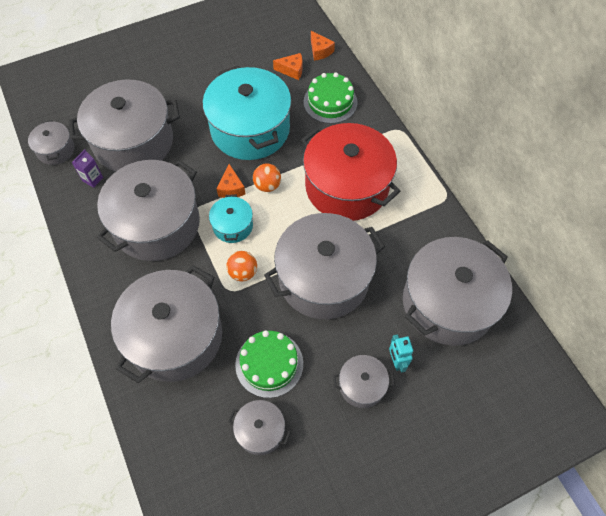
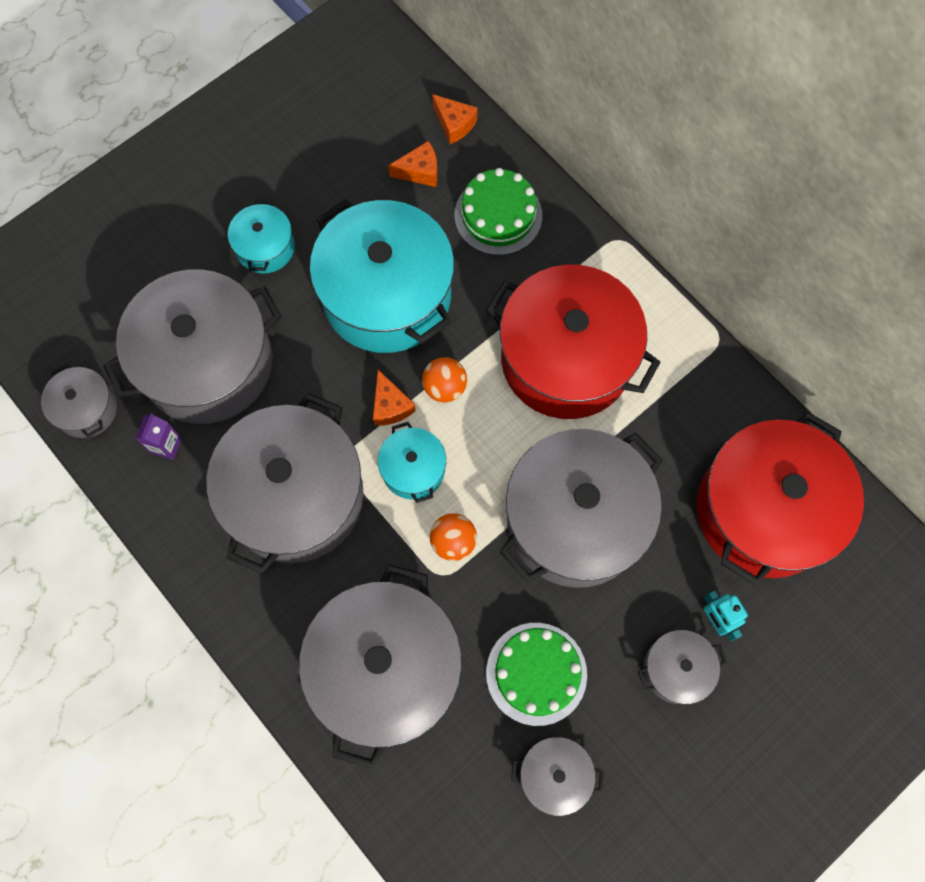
camera: 15 degrees left, 10 degrees up
grey pot [403,237,512,346] -> red pot [697,412,864,585]
none -> turquoise pot [228,200,295,273]

